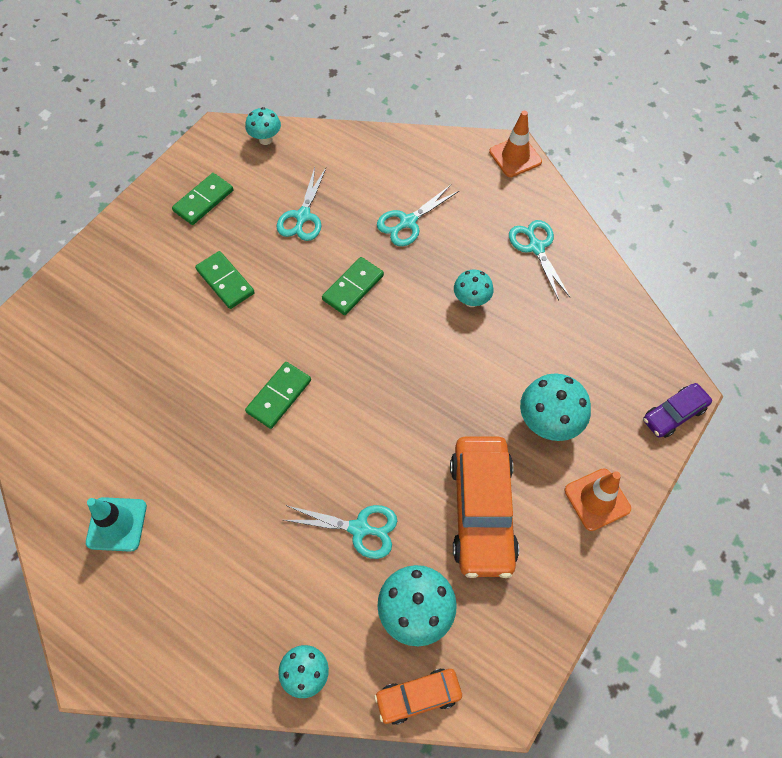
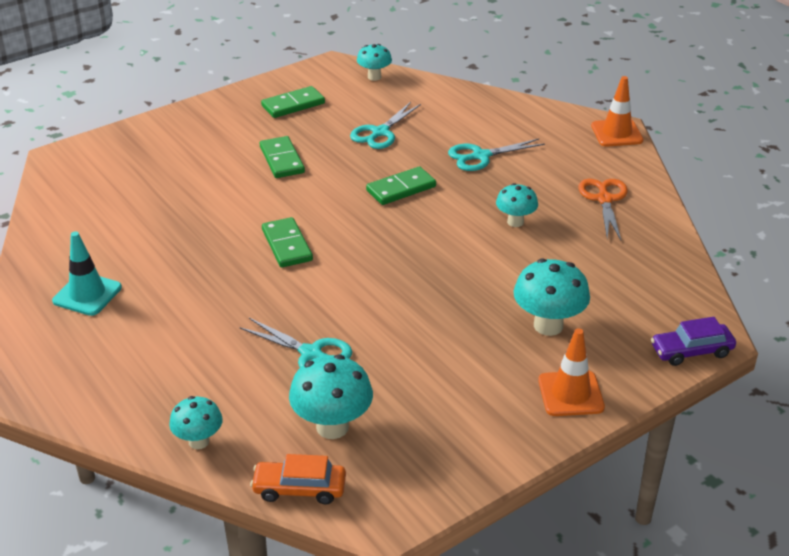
camera: 20 degrees right, 25 degrees down
green domino [245,362,311,429] -> green domino turned 75 degrees counterclockwise [262,217,313,268]
orange car [450,436,519,578] -> none
turquoise scissors [509,220,571,300] -> orange scissors [578,179,628,240]

